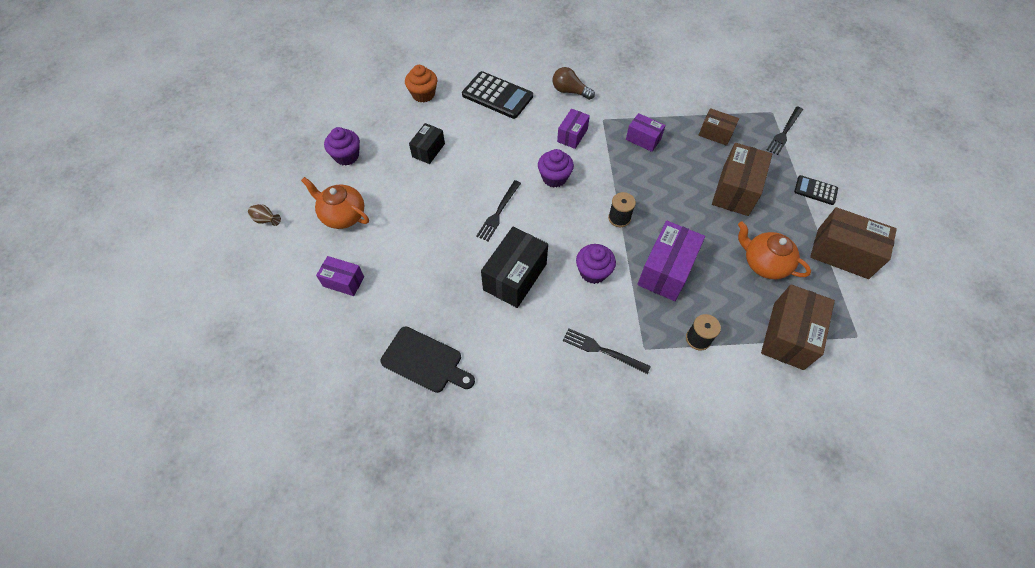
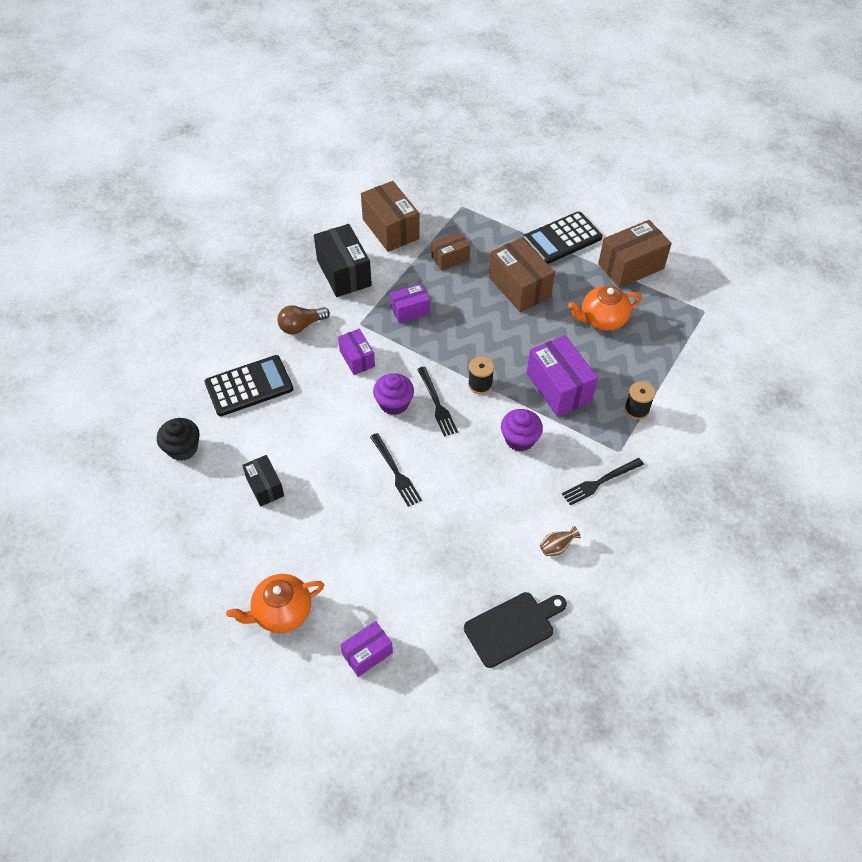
camera: 55 degrees left, 5 degrees down
brown vase [248,204,281,226] -> brown vase moved to [540,525,581,556]
purple cupcake [324,127,360,166] -> none
orange cupcake [405,65,437,102] -> black cupcake [157,418,200,461]
black box [481,227,548,308] -> black box moved to [314,224,372,297]
brown box [761,284,835,370] -> brown box moved to [361,181,420,252]
black fork [767,106,803,155] -> black fork moved to [417,366,458,437]
black calculator [794,175,838,205] -> black calculator [523,211,603,264], size x1.81

